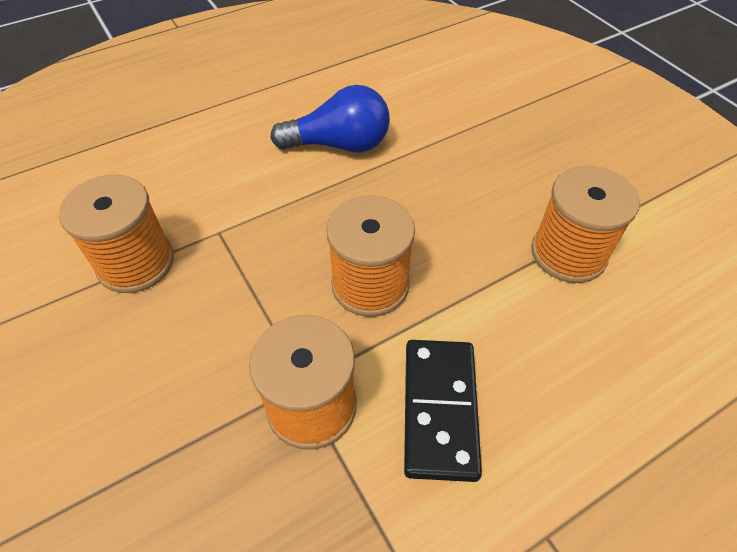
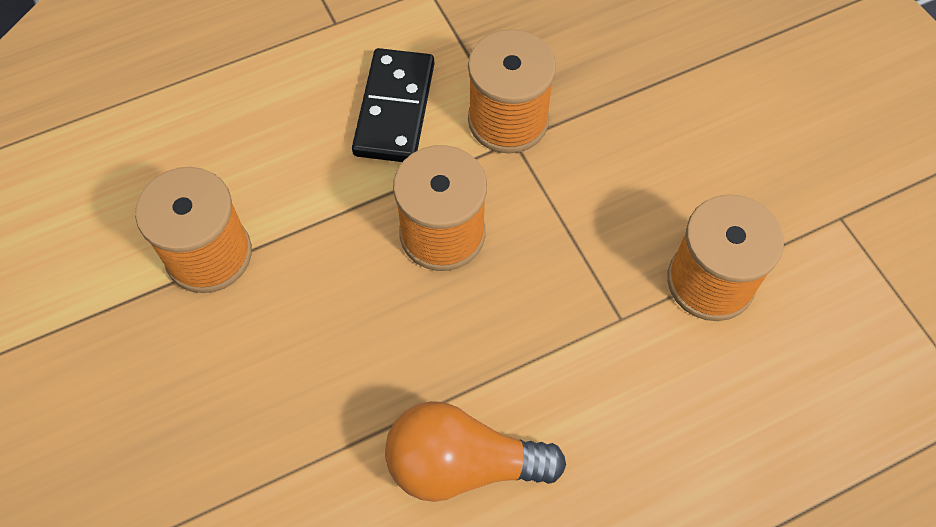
camera: 175 degrees left, 10 degrees up
blue light bulb [271,85,390,153] -> orange light bulb [385,401,566,502]

